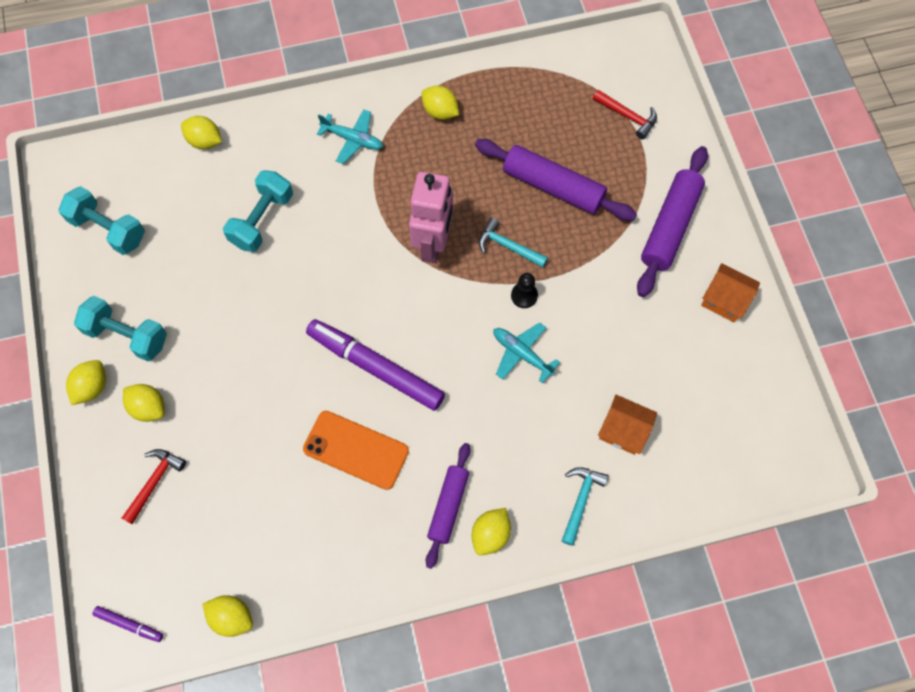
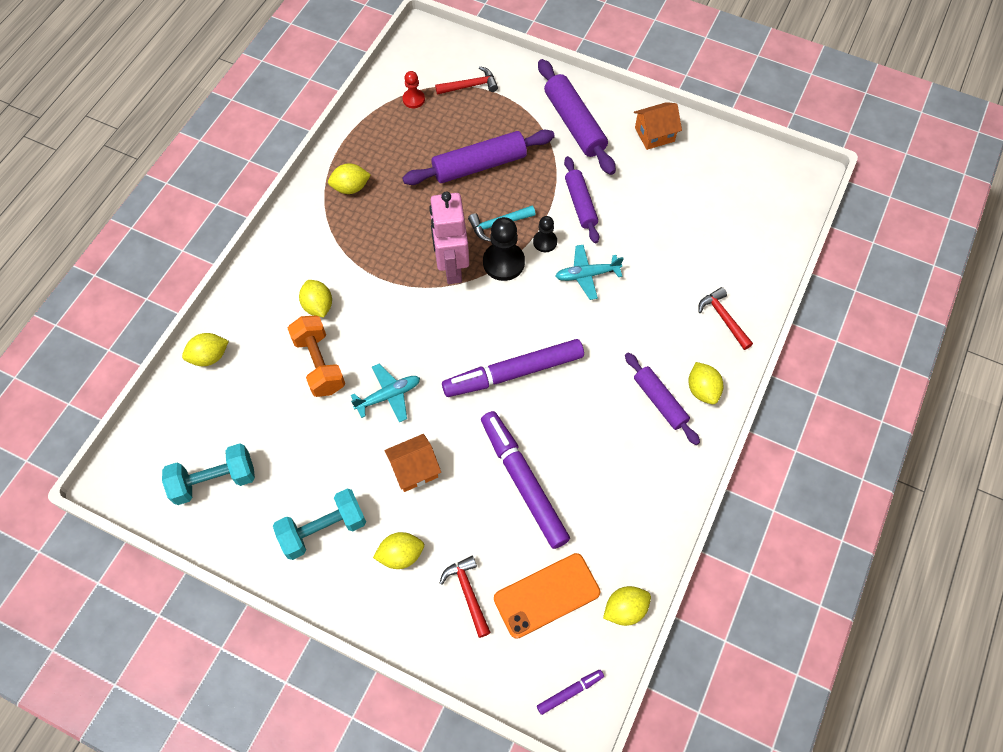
camera: 50 degrees left, 5 degrees down
yellow lemon [66,360,106,405] -> yellow lemon moved to [299,280,332,317]
turquoise dumbbell [223,170,293,252] -> orange dumbbell [288,315,345,397]
orange phone [303,411,409,490] -> orange phone moved to [494,553,600,639]
turquoise plane [317,109,383,164] -> turquoise plane moved to [351,364,420,422]
pink robot [409,172,453,263] -> pink robot turned 150 degrees counterclockwise [429,192,469,284]
turquoise hammer [562,467,608,546] -> red hammer [698,287,753,350]
orange house [598,395,657,455] -> orange house moved to [384,434,441,492]
none -> red pawn [402,71,425,108]
none -> purple marker [481,411,570,549]
none -> black pawn [483,217,525,281]
none -> purple rolling pin [564,156,599,243]

